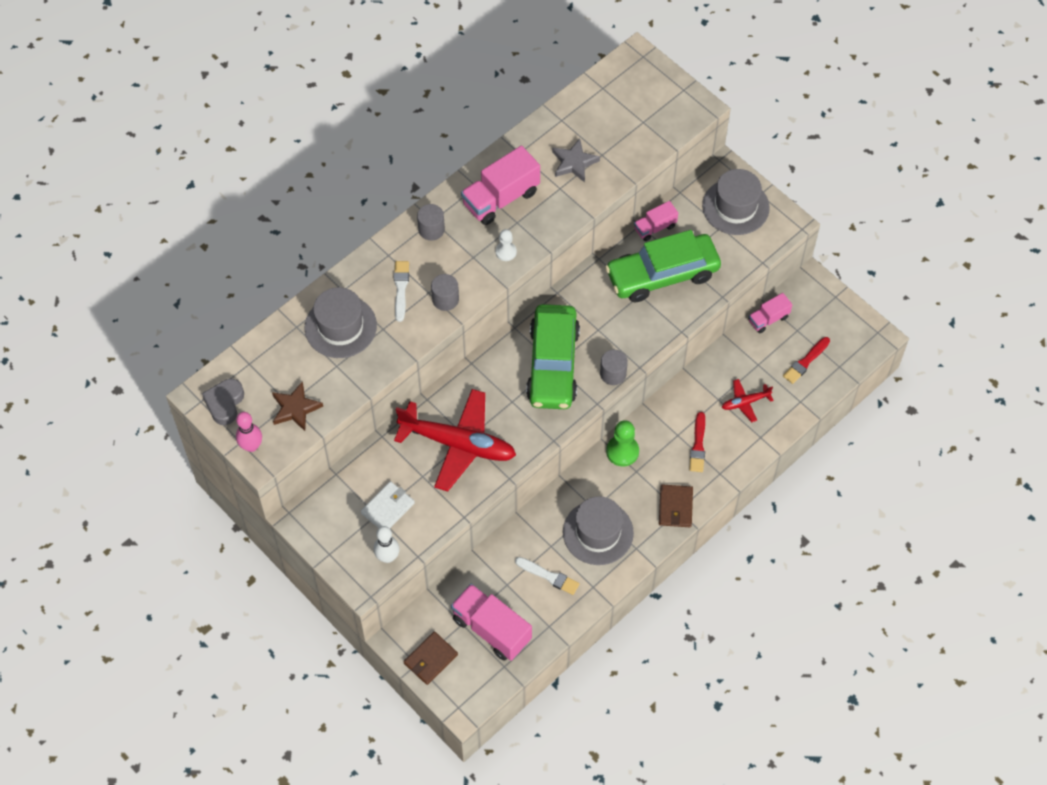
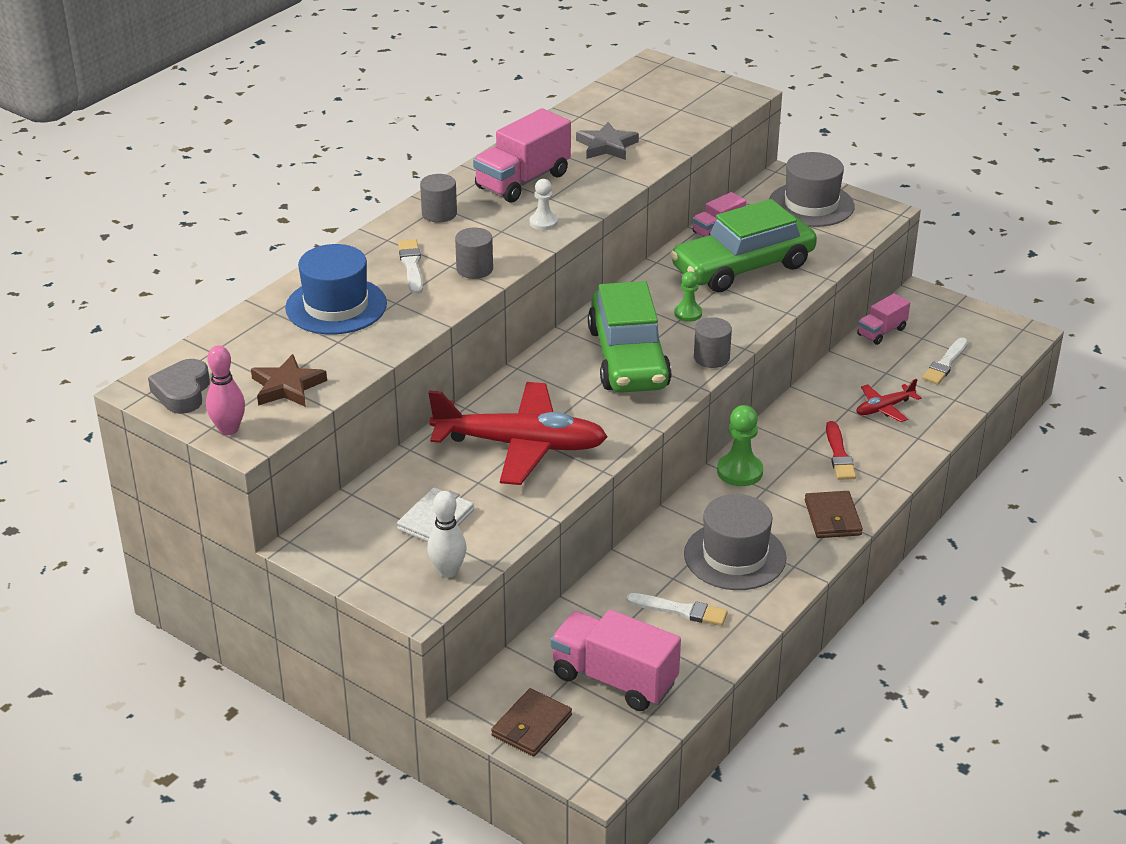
camera: 10 degrees left, 25 degrees down
grey hat [304,287,377,358] -> blue hat [285,244,387,334]
red brush [783,337,830,384] -> white brush [922,338,968,384]
none -> green pawn [674,272,702,322]

